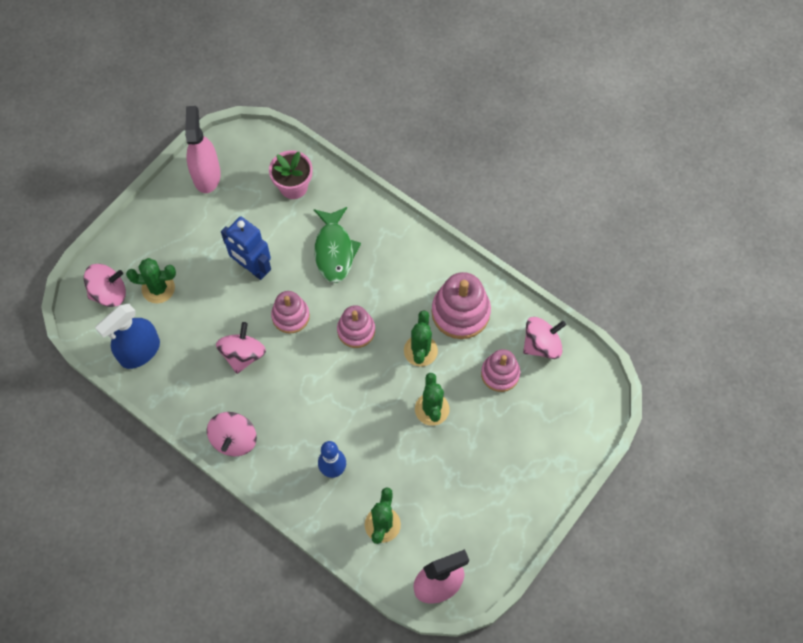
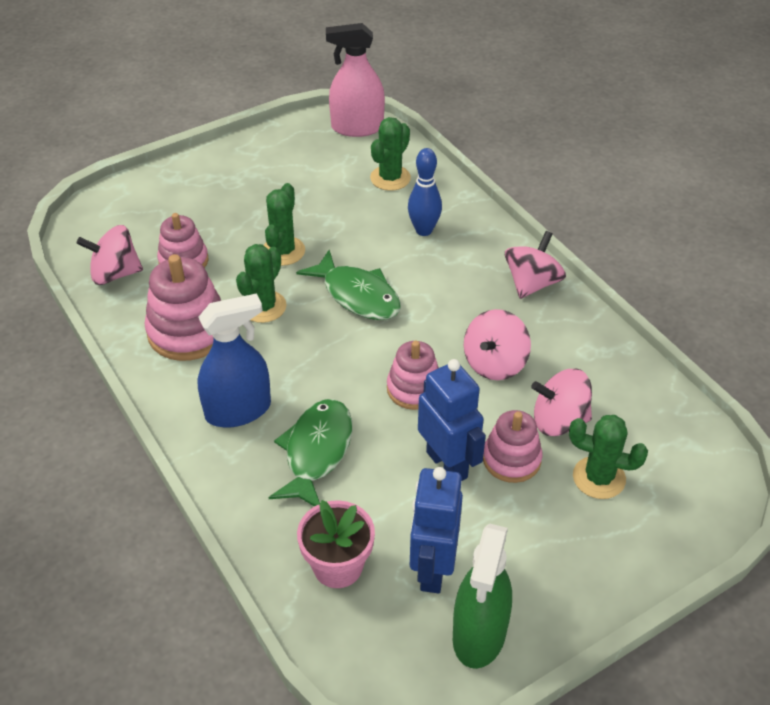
camera: 160 degrees left, 20 degrees down
pink spinning top [84,264,126,307] -> pink spinning top moved to [531,369,592,436]
blue spray bottle [95,304,160,369] -> blue spray bottle moved to [197,293,271,428]
pink spray bottle [185,106,221,193] -> green spray bottle [453,523,512,669]
pink stacking toy [337,305,375,348] -> pink stacking toy moved to [483,410,542,483]
none -> green fish [296,250,401,320]
none -> blue robot [410,467,463,594]

